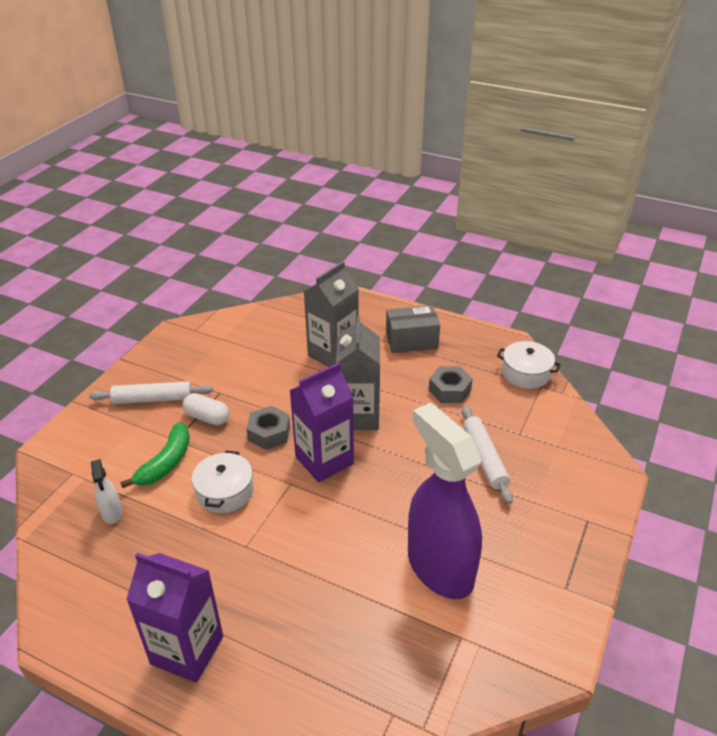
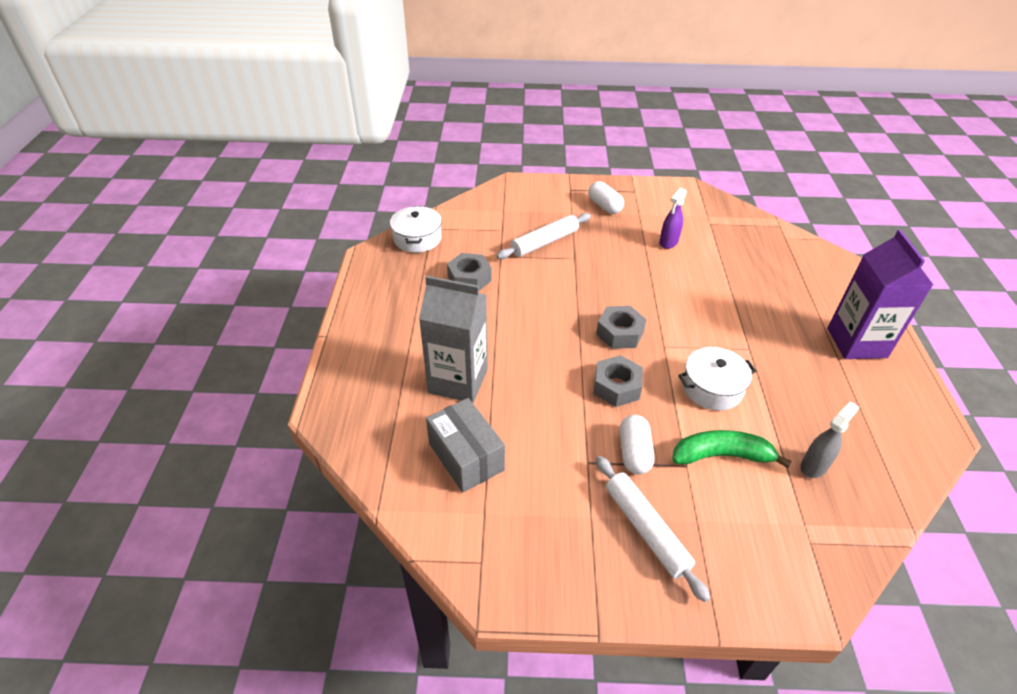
camera: 115 degrees left, 5 degrees up
white spray bottle [91,459,122,524] -> grey spray bottle [801,401,859,478]
purple carton [290,363,354,483] -> grey nut [596,306,647,349]
grey carton [336,316,380,430] -> none
grey box [386,305,440,353] -> grey box moved to [426,398,505,492]
purple spray bottle [408,403,482,599] -> purple spray bottle [659,188,687,249], size x0.41
none -> white capsule [588,181,624,214]

